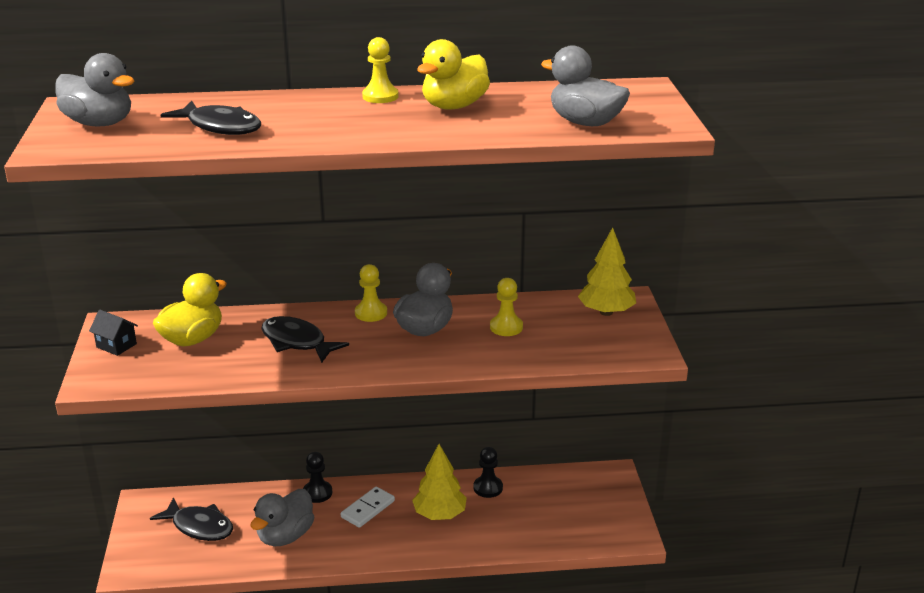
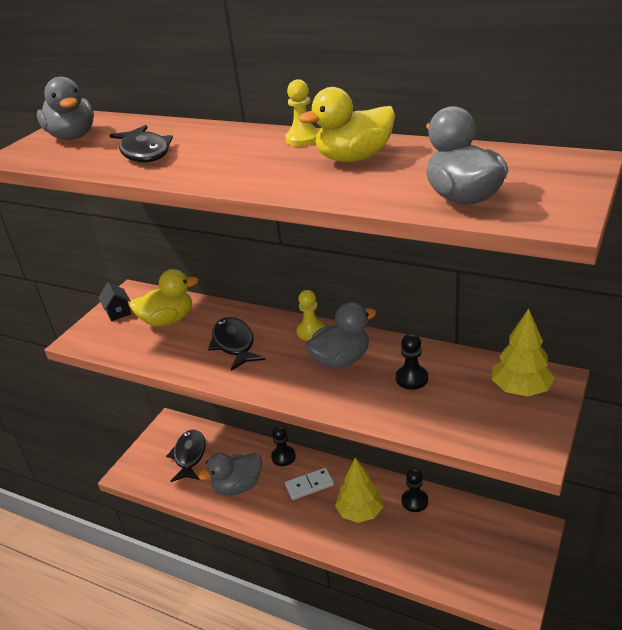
camera: 35 degrees right, 5 degrees up
black fish [150,497,233,541] -> black fish turned 150 degrees counterclockwise [166,429,205,482]
yellow pawn [490,278,523,336] -> black pawn [396,333,428,390]

